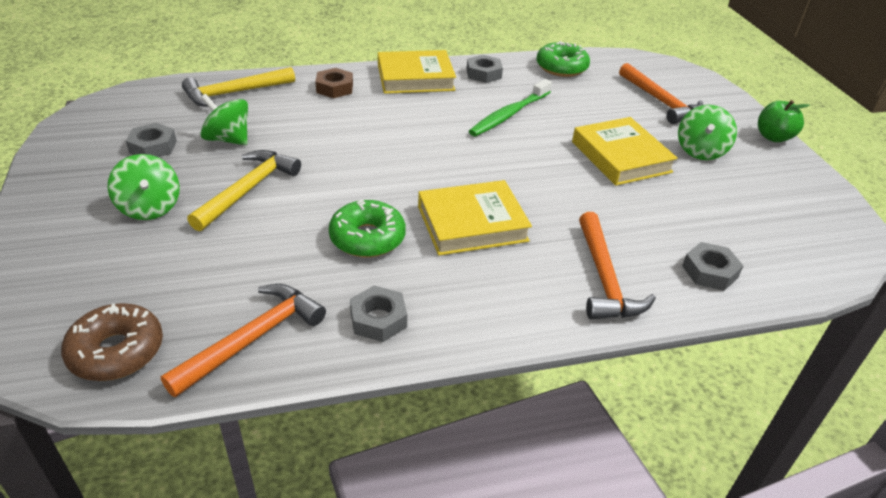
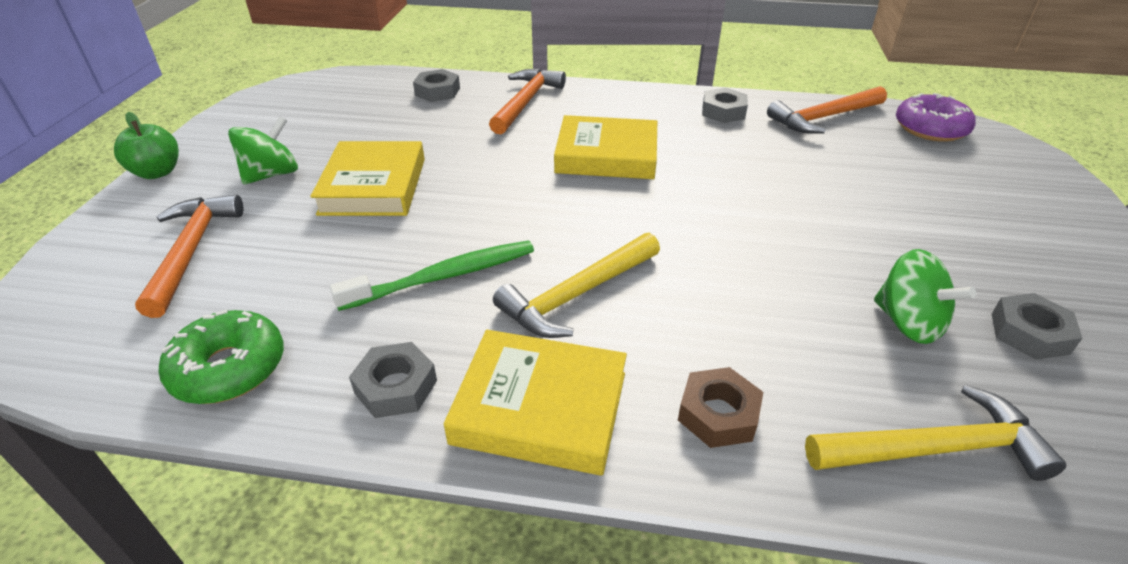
camera: 155 degrees left, 0 degrees up
brown donut [61,303,163,381] -> purple donut [896,93,976,142]
green spinning top [108,154,180,220] -> none
yellow hammer [187,150,301,231] -> yellow hammer moved to [493,233,660,338]
green donut [329,200,406,257] -> none

